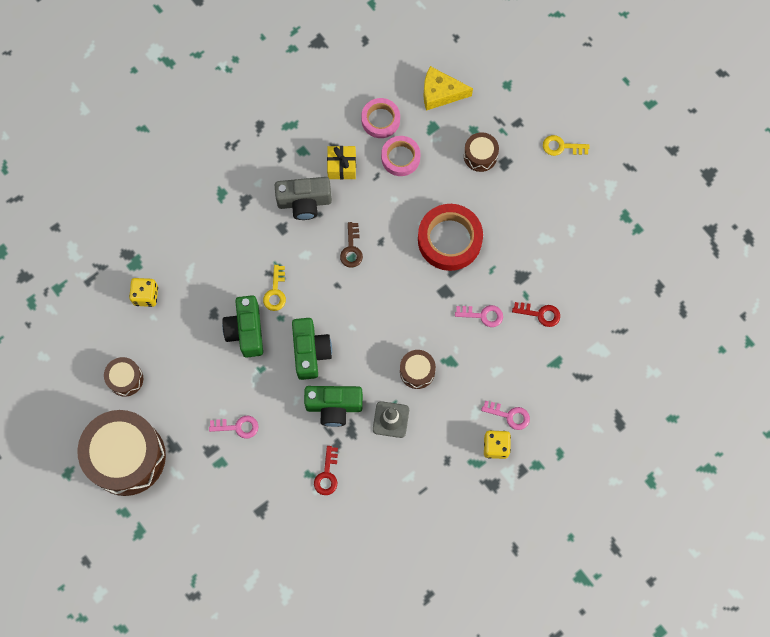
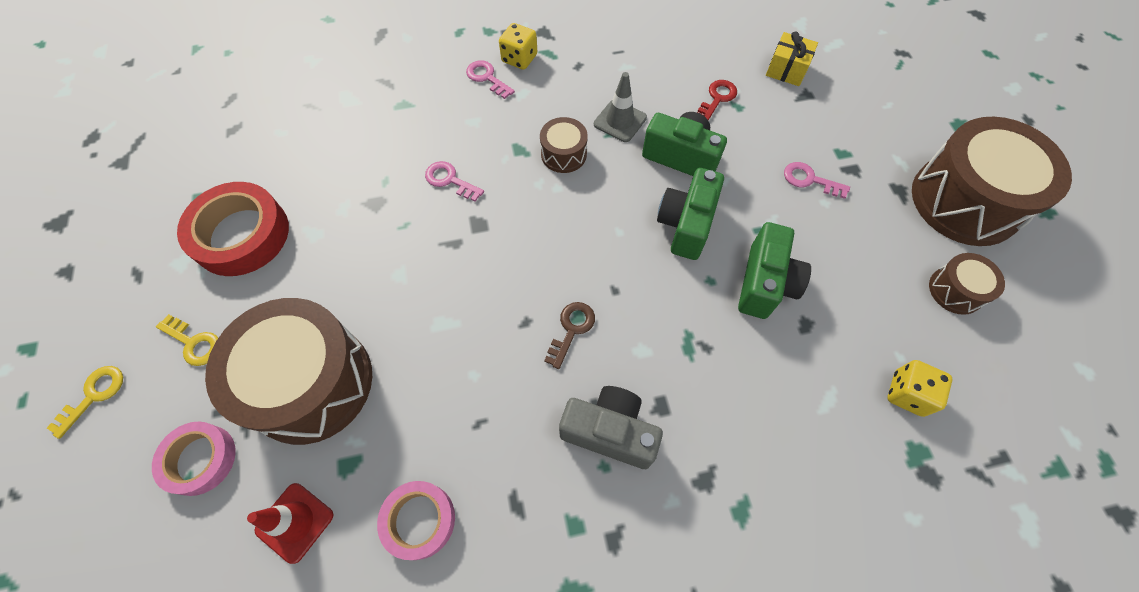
camera: 155 degrees left, 10 degrees down
yellow key [263,265,286,311] -> yellow key moved to [47,366,123,439]
yellow gift [327,146,356,180] -> yellow gift moved to [766,31,818,86]
pink tape [381,136,421,176] -> pink tape moved to [152,422,236,496]
red tape [418,204,483,271] -> red tape moved to [177,182,289,276]
yellow cheese [424,66,473,111] -> red traffic cone [247,483,333,564]
brown drum [464,132,499,172] -> brown drum [205,298,372,445], size x2.17
red key [512,302,560,327] -> none

